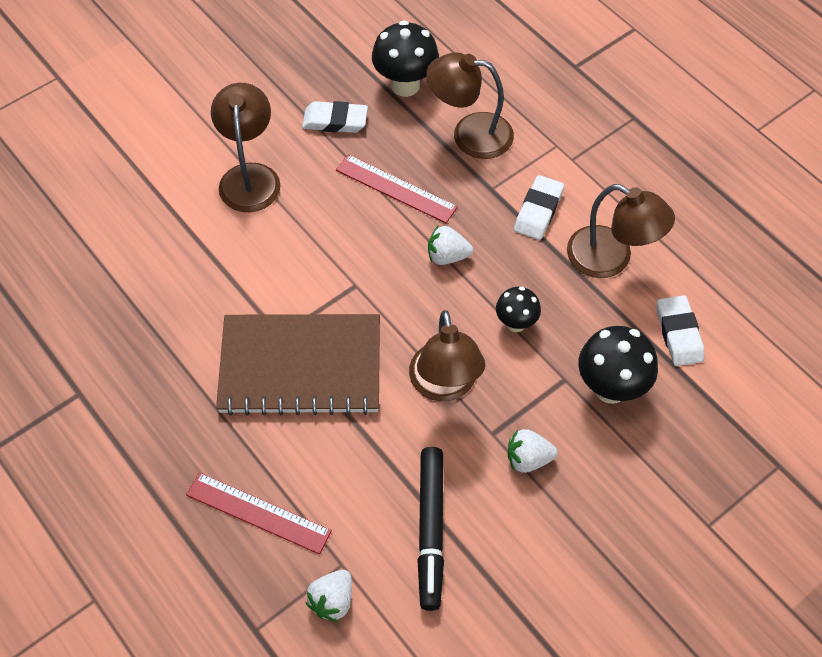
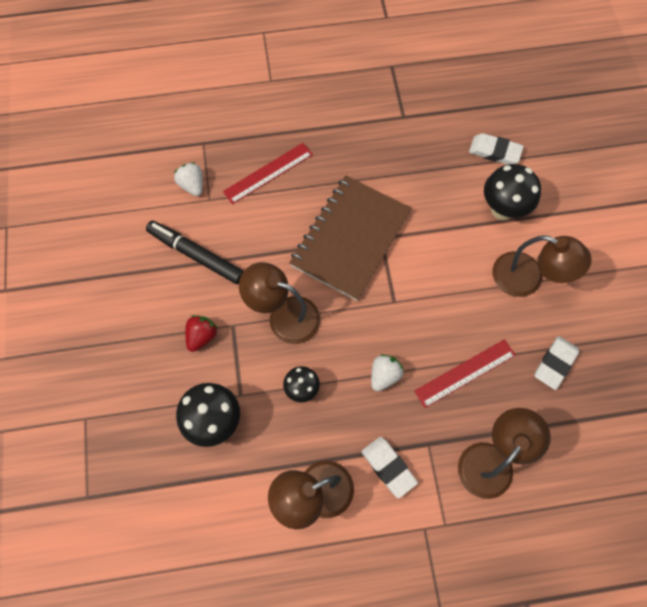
camera: 120 degrees right, 10 degrees up
black mushroom [372,20,439,97] -> black mushroom moved to [484,164,541,220]
white strawberry [508,429,558,473] -> red strawberry [185,315,218,352]
white eraser [657,295,704,366] -> white eraser moved to [469,133,524,164]

